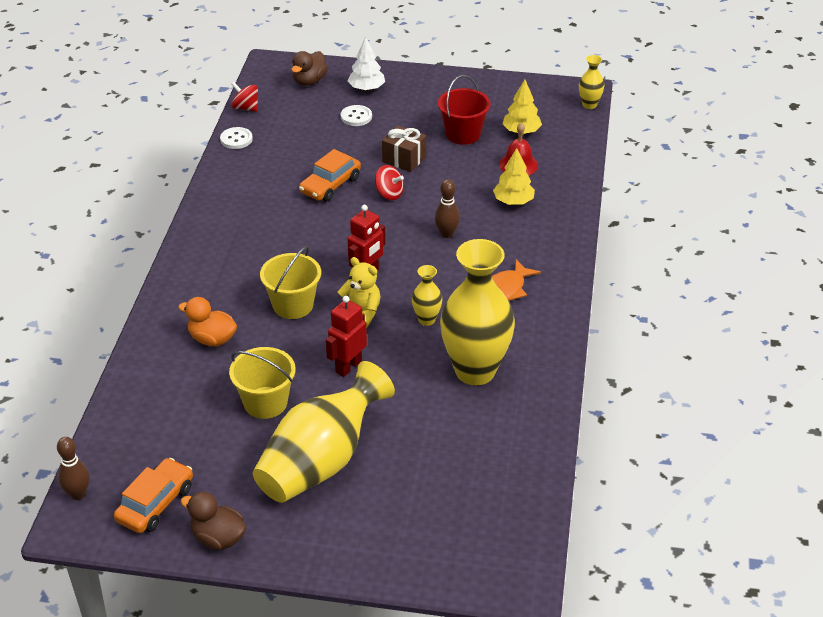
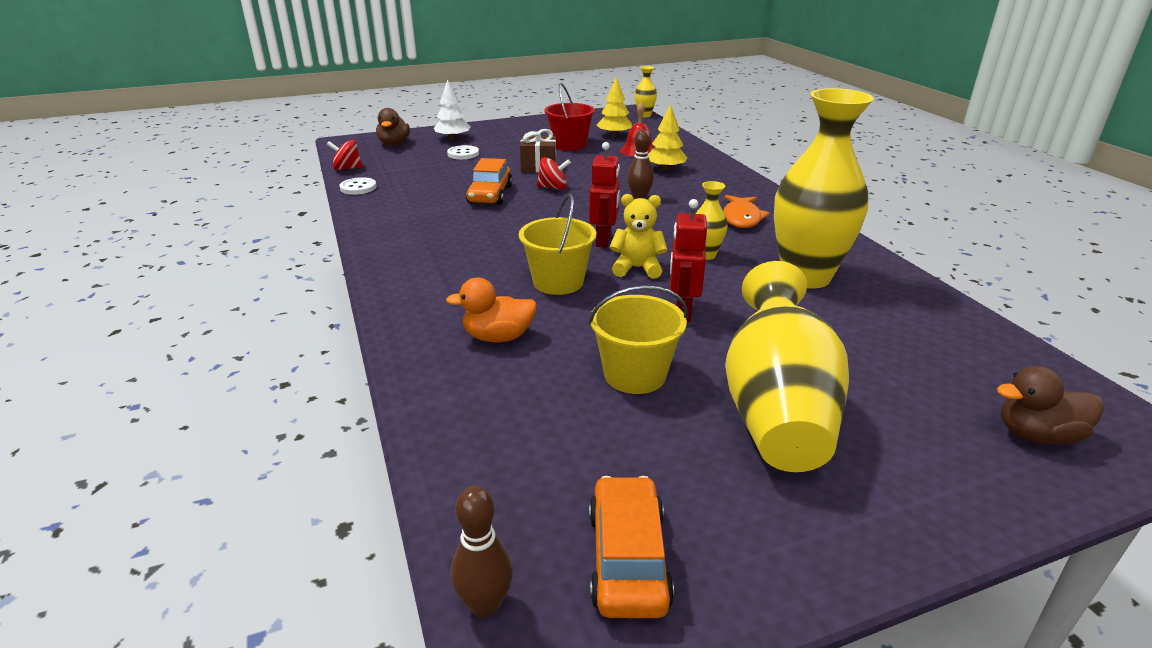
camera: 30 degrees left, 10 degrees down
brown duck [180,492,246,550] -> brown duck moved to [997,366,1104,445]

